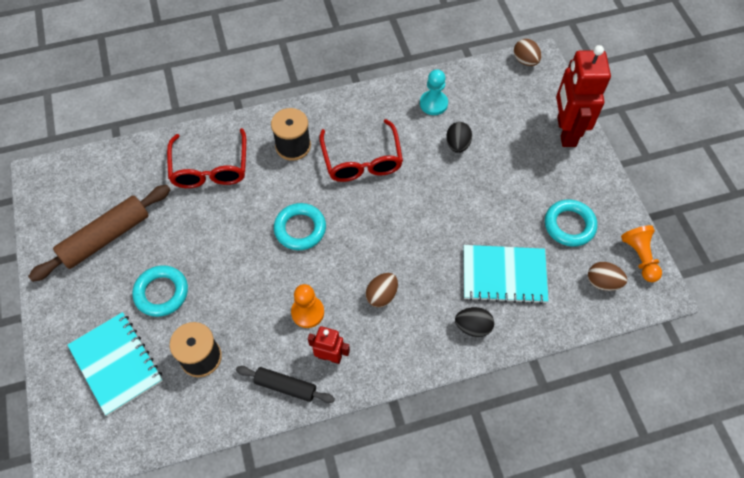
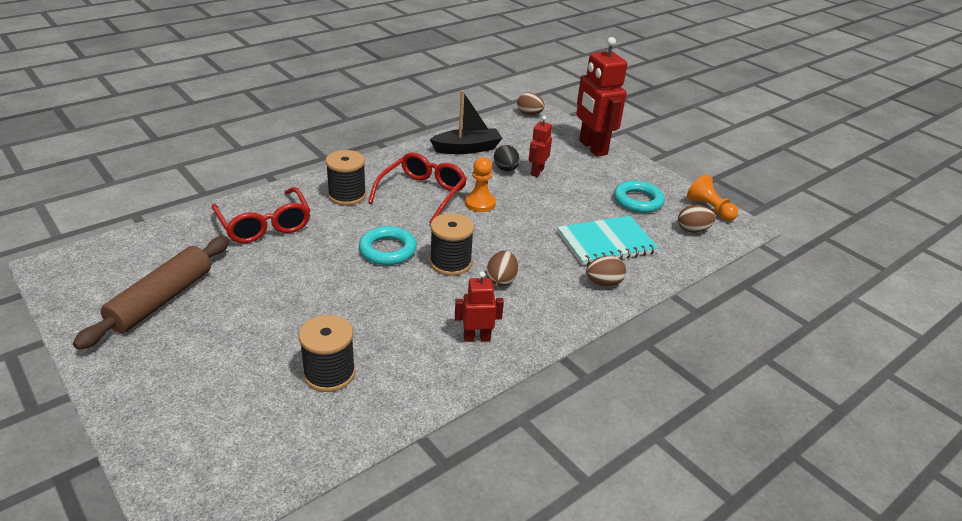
camera: 25 degrees left, 25 degrees down
turquoise notebook [68,312,163,416] -> none
turquoise ring [132,265,188,317] -> none
black rolling pin [236,366,335,403] -> none
orange pawn [291,284,324,328] -> orange pawn moved to [465,157,496,212]
red glasses [319,119,403,182] -> red glasses turned 120 degrees counterclockwise [368,152,467,224]
turquoise pawn [420,69,448,115] -> black boat [429,90,502,154]
black egg [455,307,494,337] -> brown egg [586,256,626,286]
none -> black spool [430,213,474,276]
none -> red robot [529,116,552,177]

